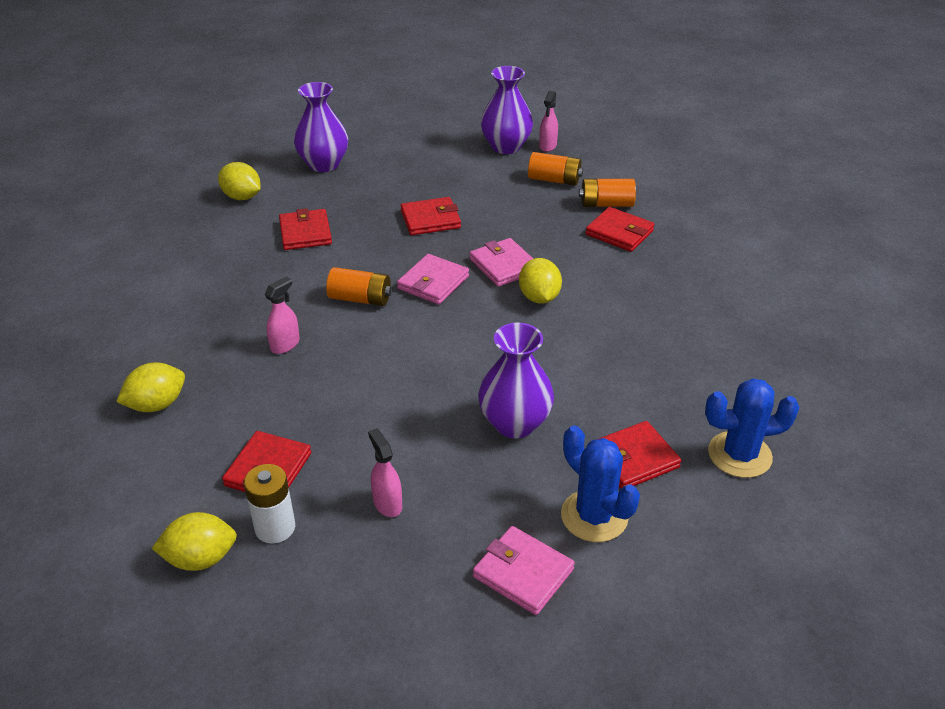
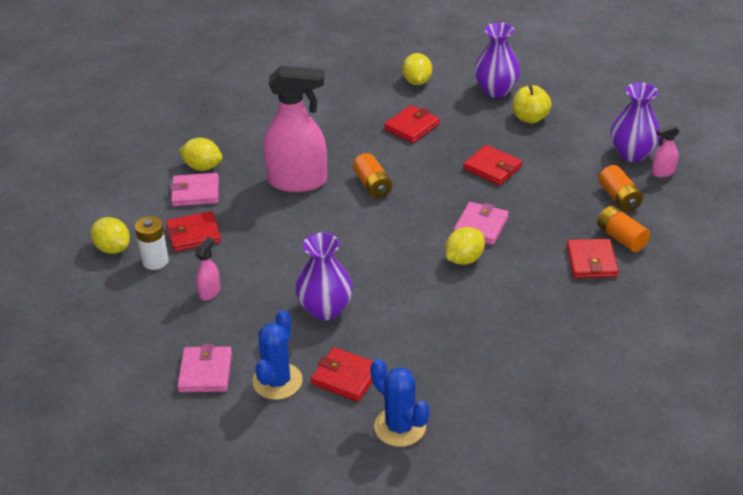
camera: 55 degrees right, 0 degrees up
pink spray bottle [264,276,300,354] -> pink spray bottle [263,66,327,192], size x2.35
pink wallet [397,254,469,304] -> pink wallet moved to [170,173,219,206]
none -> yellow apple [513,85,552,123]

